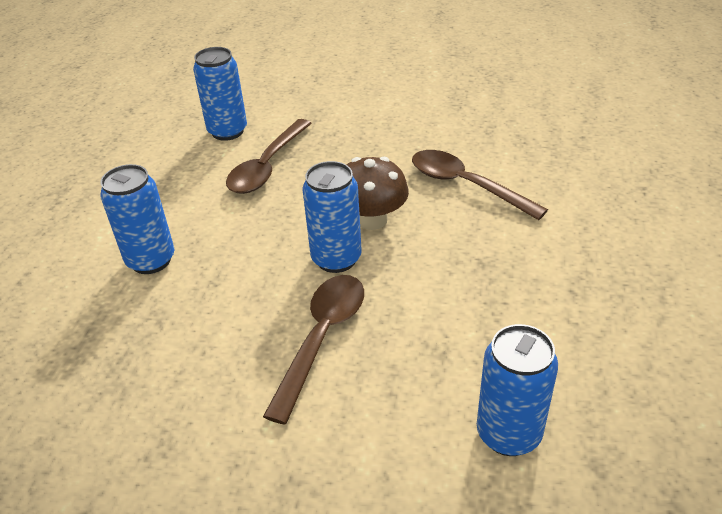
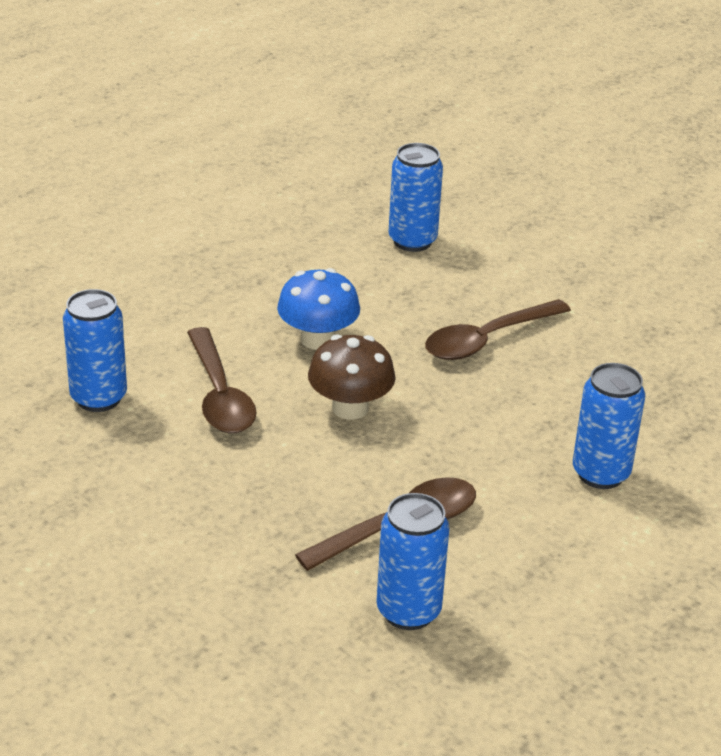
camera: 150 degrees left, 5 degrees down
blue can [302,161,362,273] -> blue can moved to [63,289,127,412]
none -> blue mushroom [277,268,360,350]

